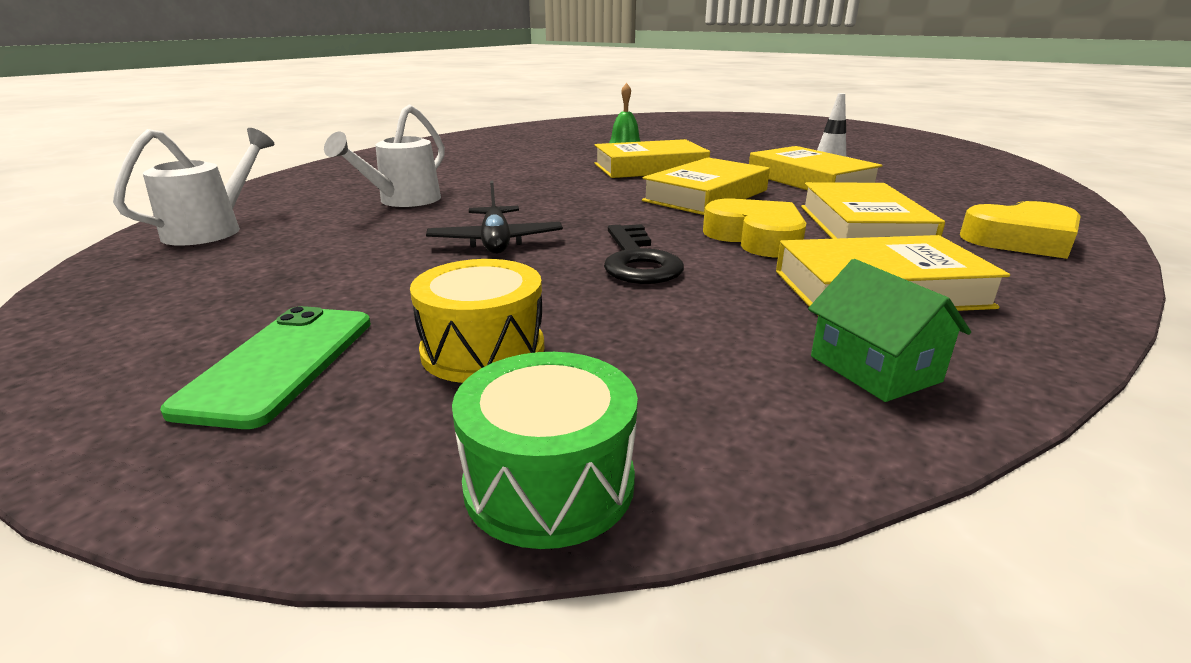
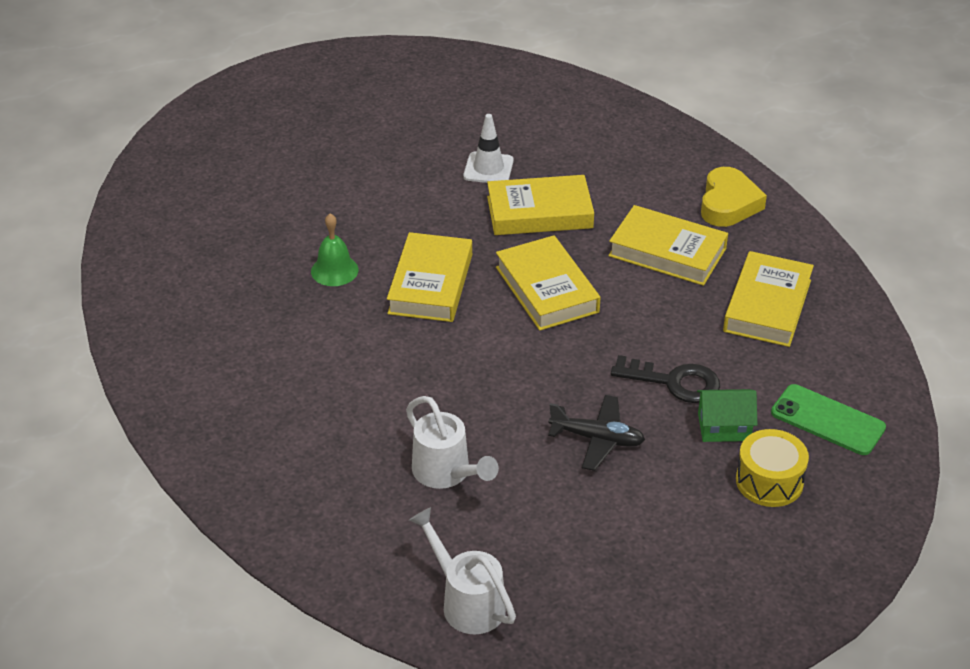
camera: 65 degrees left, 15 degrees up
green phone [160,306,371,429] -> green phone moved to [771,384,886,455]
green drum [452,352,638,549] -> none
yellow heart [703,199,806,258] -> none
green house [808,259,971,402] -> green house moved to [697,389,757,442]

